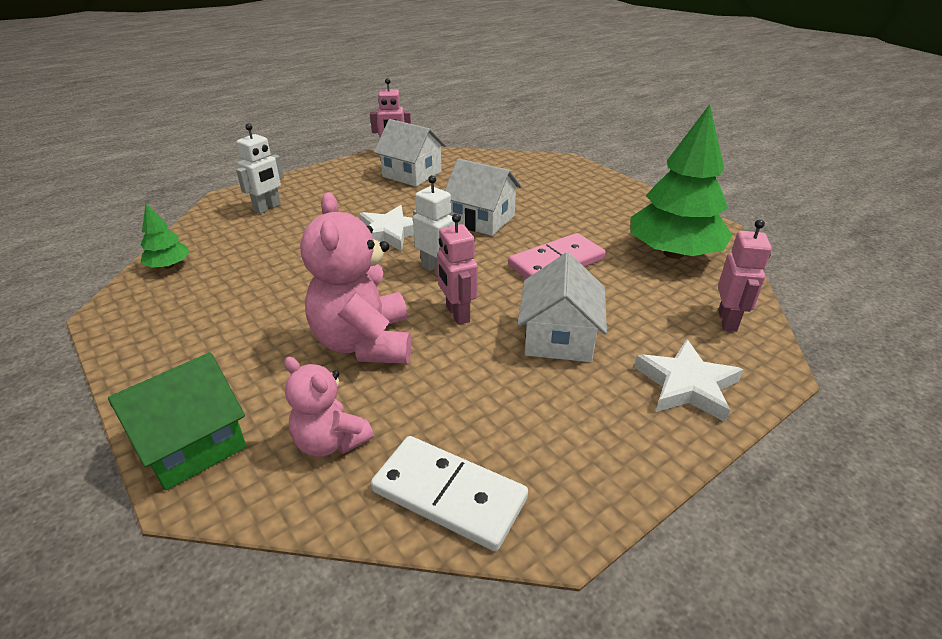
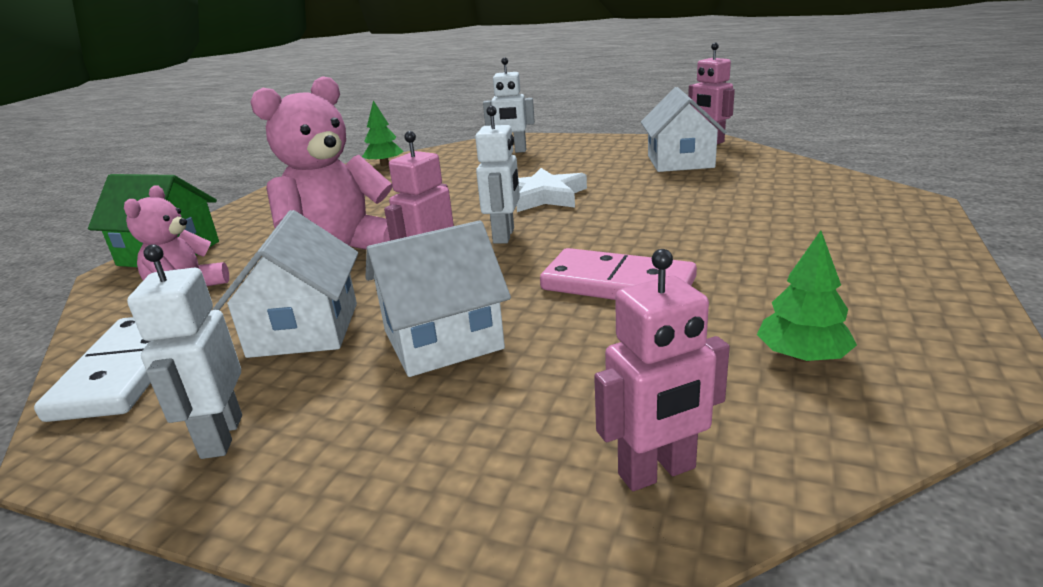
camera: 60 degrees right, 10 degrees down
white house [445,158,522,236] -> white house moved to [213,210,358,358]
green tree [631,104,732,259] -> green tree [757,231,857,362], size x0.46
white star [634,339,743,423] -> none
none -> white robot [127,244,242,459]

